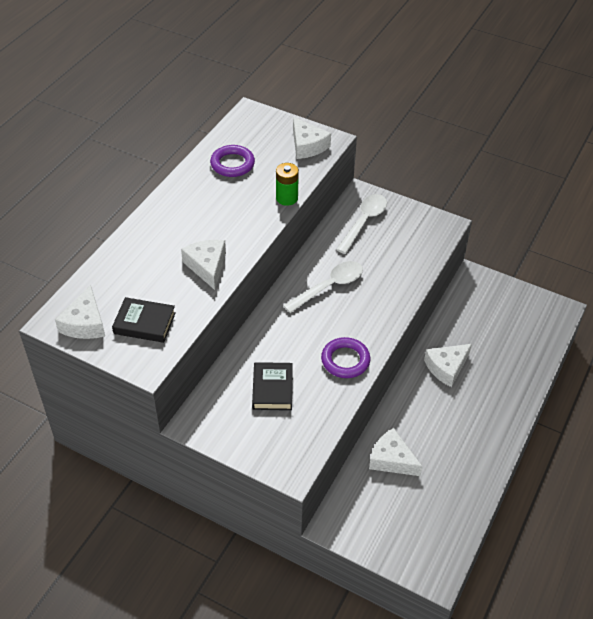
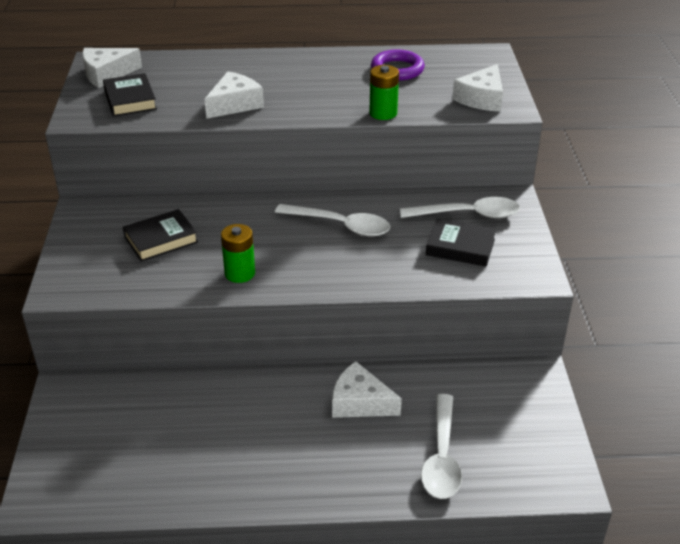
camera: 60 degrees right, 10 degrees down
purple ring [321,337,370,378] -> green battery [221,224,255,283]
white cheese [369,428,423,476] -> none
none -> white spoon [421,394,462,499]
none -> black book [426,218,496,267]

